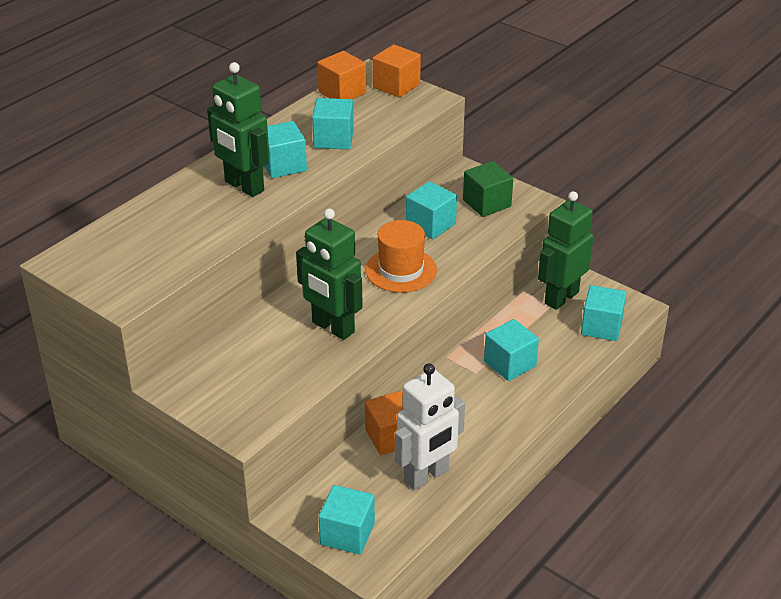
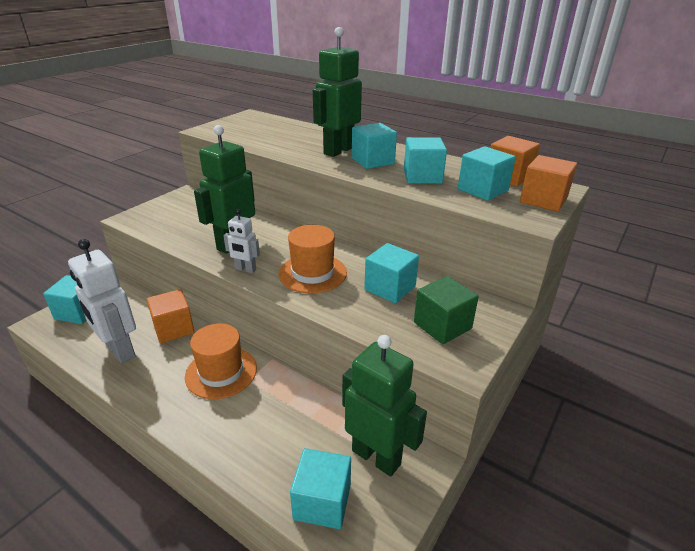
camera: 85 degrees right, 5 degrees down
turquoise cube [484,319,539,381] -> turquoise cube moved to [458,146,516,201]
none -> orange hat [185,323,257,399]
none -> white robot [223,209,260,273]

